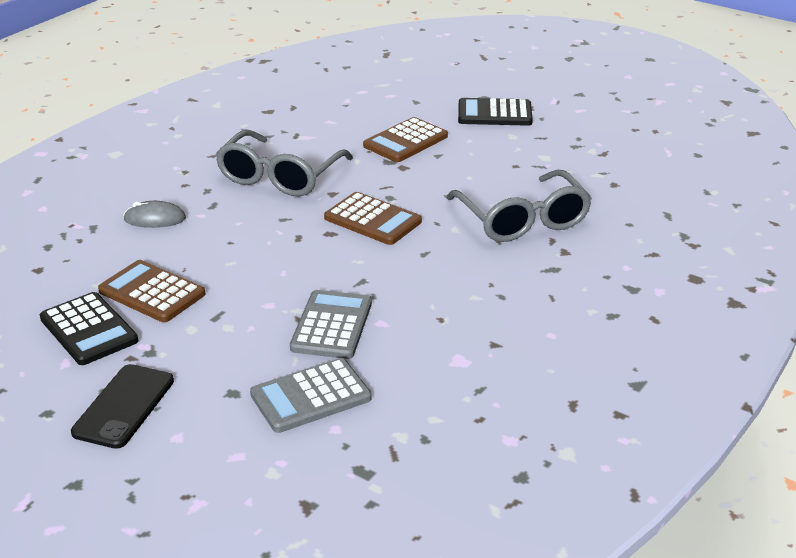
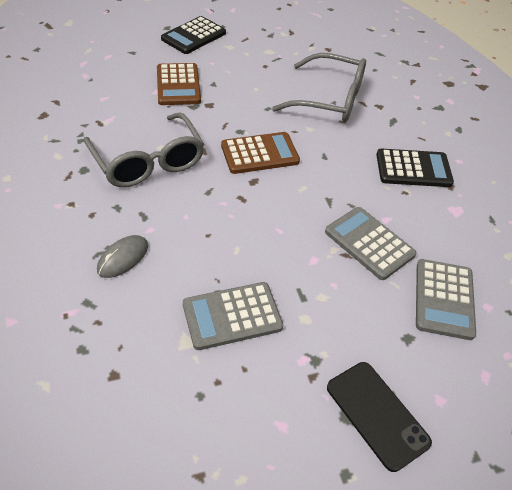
camera: 55 degrees left, 15 degrees up
black calculator [40,292,138,365] -> black calculator moved to [376,149,454,187]
brown calculator [98,260,206,322] -> grey calculator [183,282,283,350]

